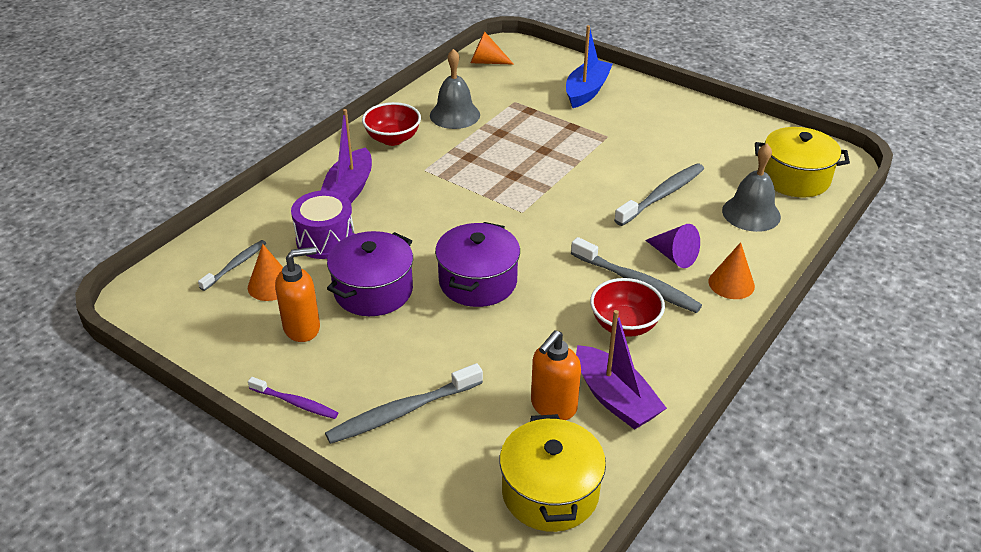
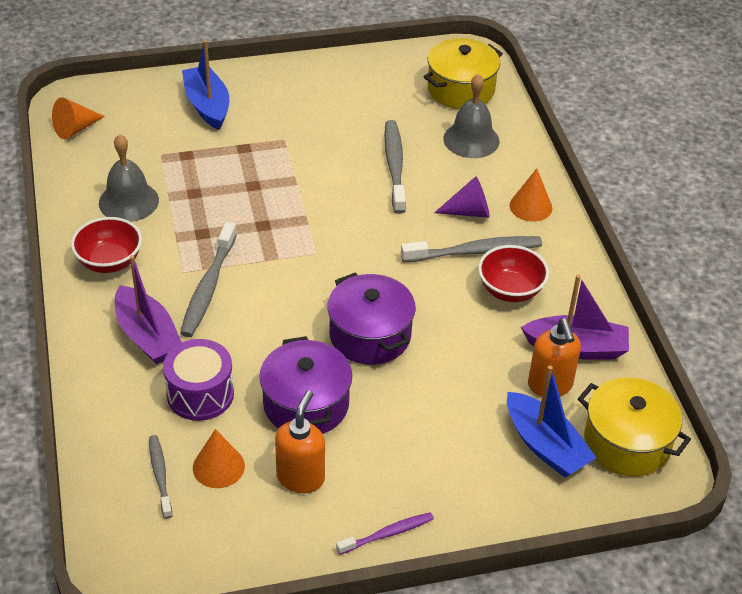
camera: 50 degrees left, 5 degrees up
grey toothbrush [325,363,483,444] -> grey toothbrush moved to [180,222,237,337]
none -> blue boat [507,366,597,478]

